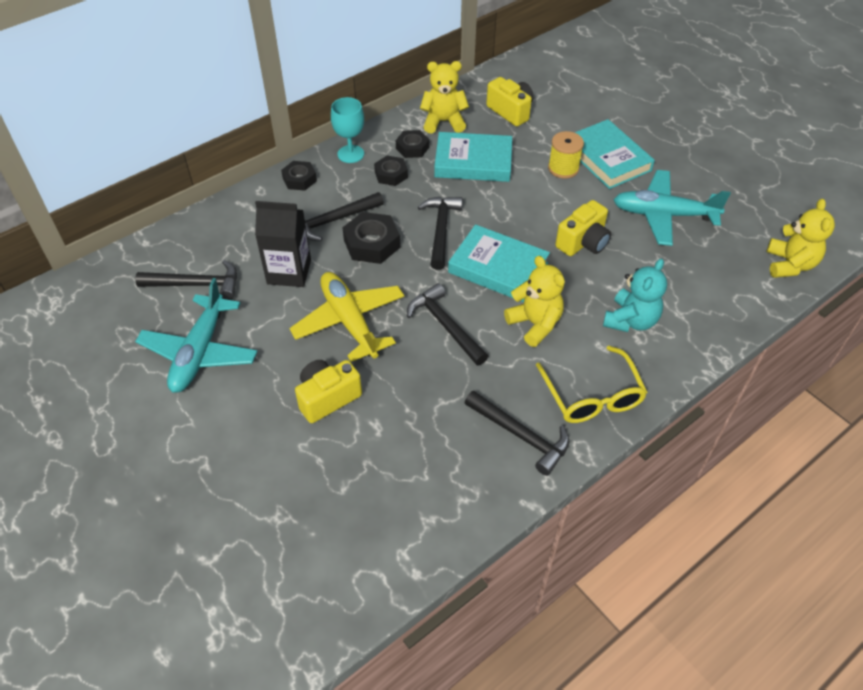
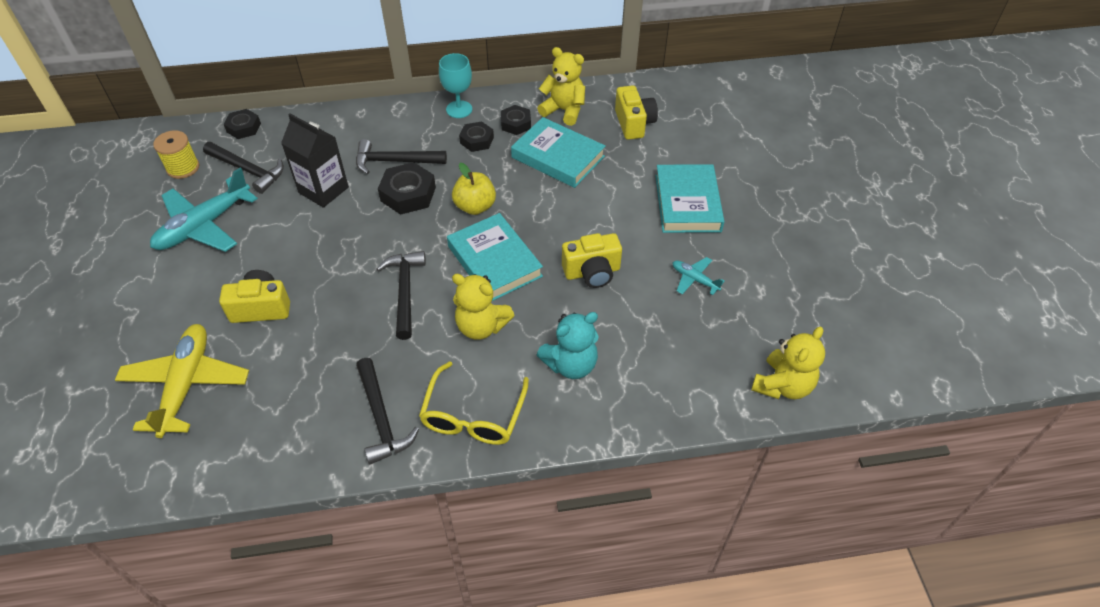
camera: 30 degrees right, 0 degrees up
black nut [281,161,317,191] -> black nut moved to [224,109,261,139]
yellow plane [289,272,404,362] -> yellow plane moved to [115,324,249,438]
black hammer [418,196,462,270] -> yellow apple [452,163,496,215]
yellow teddy bear [504,256,565,347] -> yellow teddy bear turned 120 degrees clockwise [452,274,514,340]
yellow spool [548,131,584,179] -> yellow spool moved to [153,130,199,179]
turquoise plane [614,170,731,246] -> turquoise plane [673,257,725,295], size x0.48

